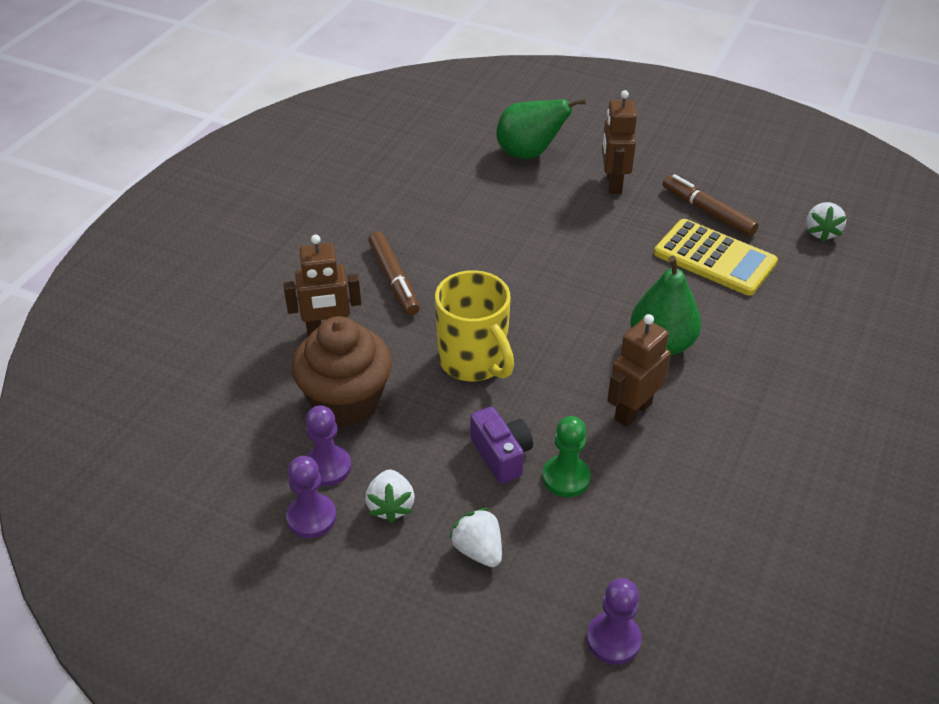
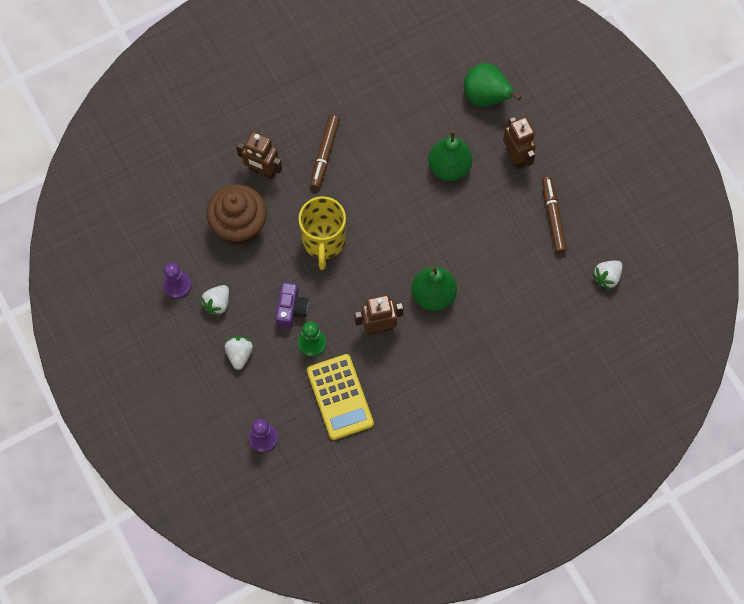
camera: 35 degrees right, 25 degrees up
purple pawn [306,405,351,486] -> none
brown robot [602,90,637,194] -> brown robot turned 120 degrees clockwise [503,116,536,169]
yellow calculator [654,219,778,296] -> yellow calculator moved to [307,354,374,440]
none -> green pear [428,130,472,181]

